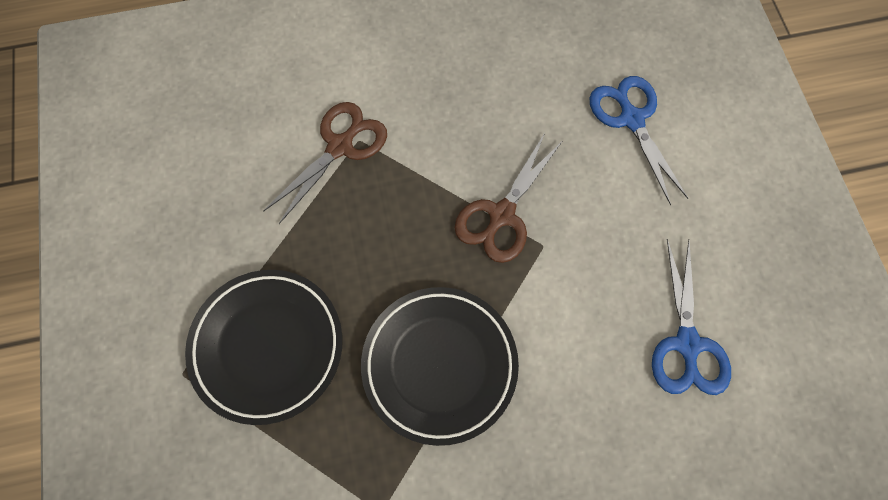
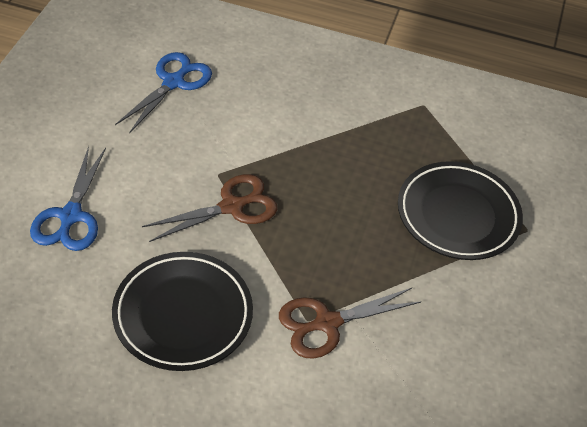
camera: 155 degrees left, 20 degrees down
black plate [361,287,519,446] -> black plate moved to [112,252,253,371]

